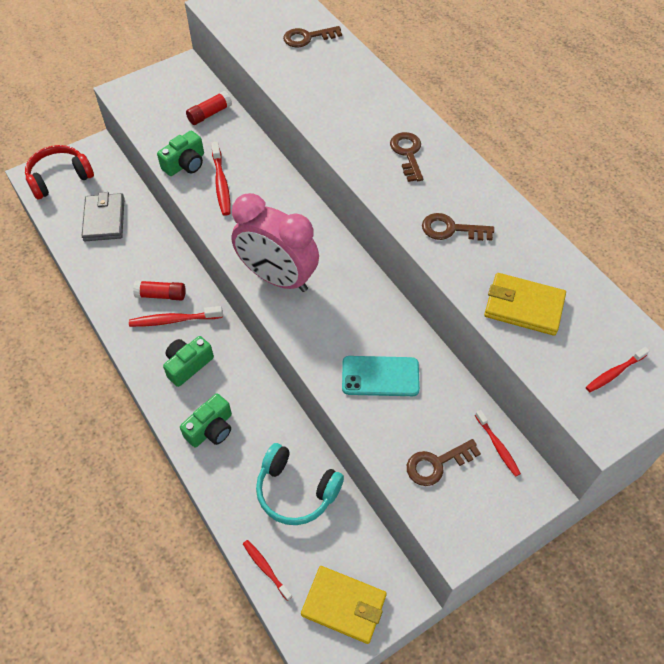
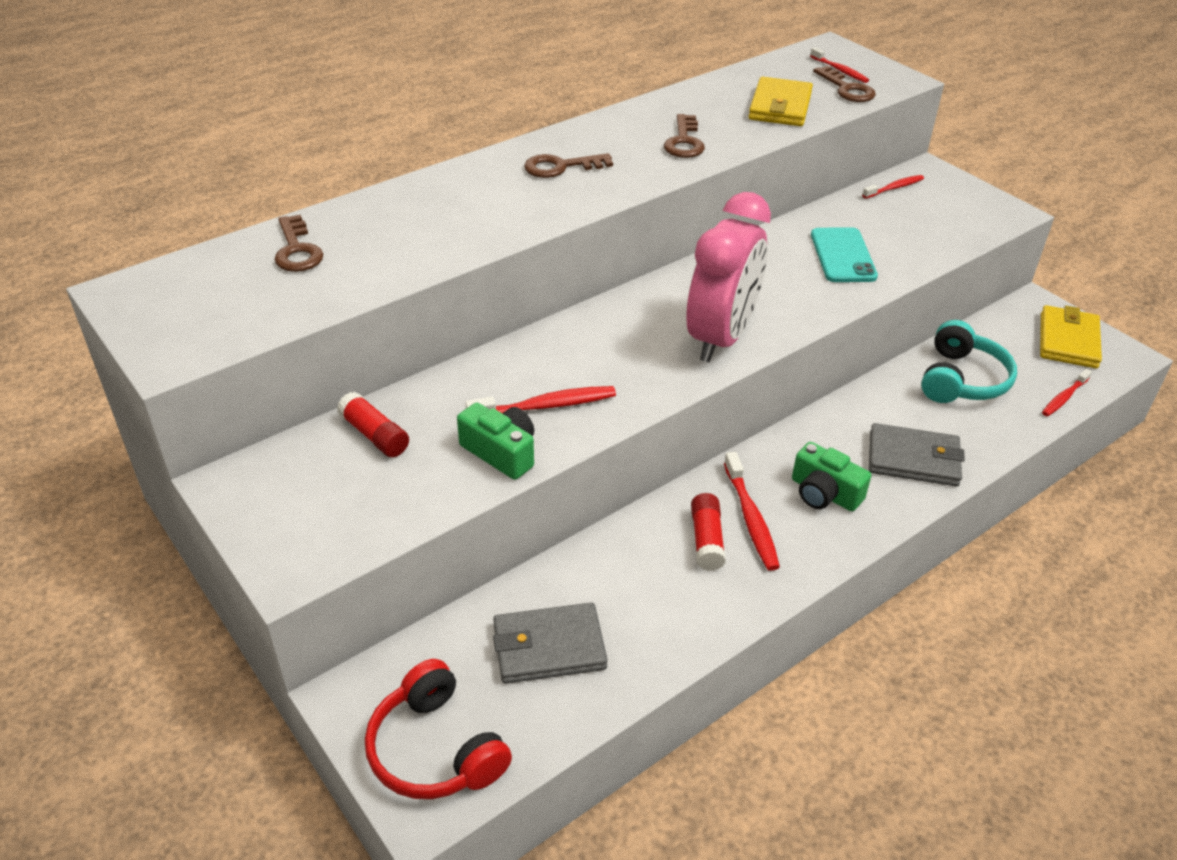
camera: 95 degrees left, 15 degrees down
green camera [180,393,232,448] -> grey wallet [869,423,965,486]
brown key [407,439,481,486] -> brown key moved to [813,66,876,102]

